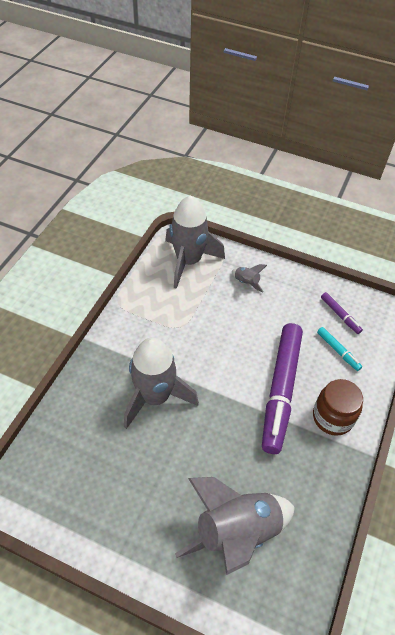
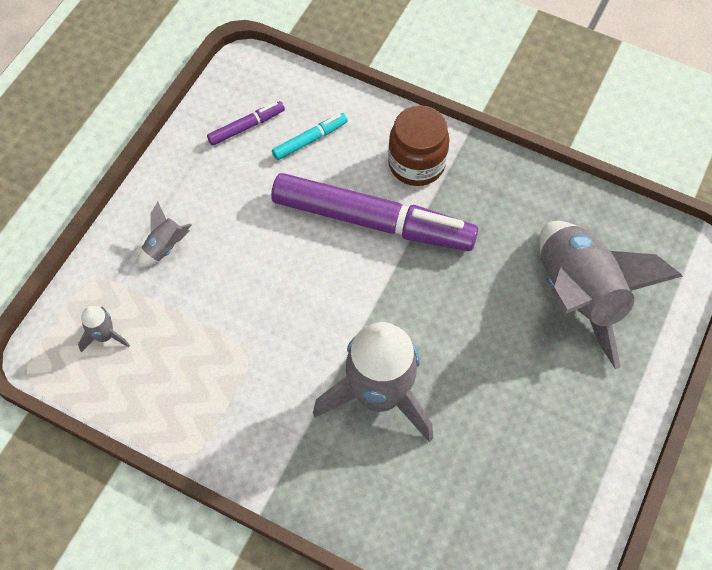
camera: 85 degrees left, 10 degrees up
grey rocket [165,195,225,289] -> grey rocket [78,306,130,352], size x0.42

